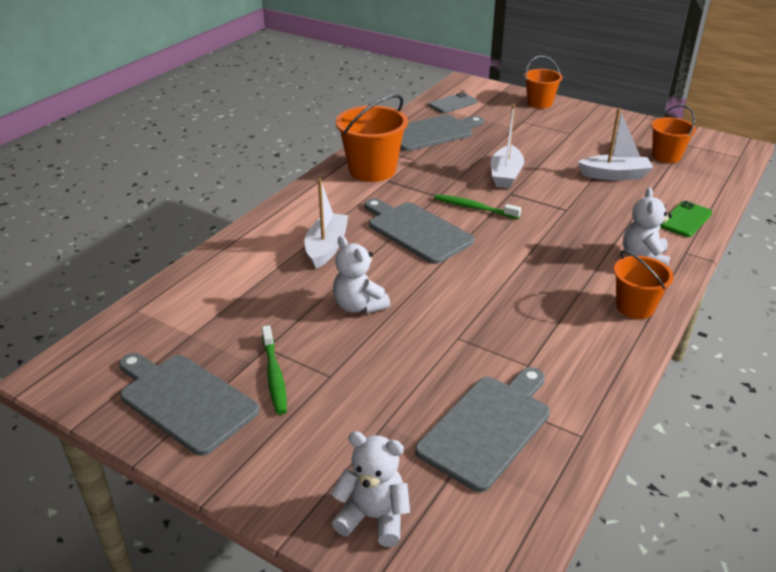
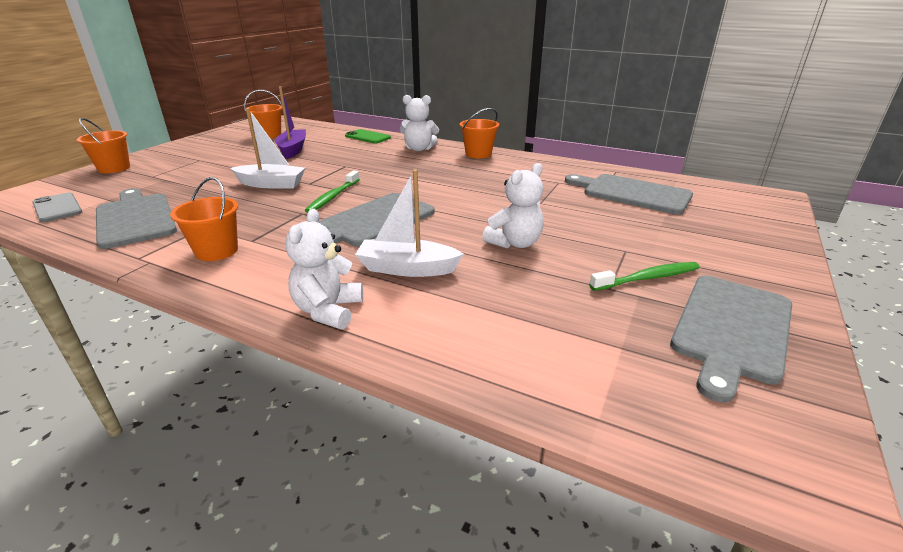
camera: 95 degrees left, 5 degrees down
white teddy bear [331,431,410,547] -> white teddy bear moved to [286,209,363,329]
orange bucket [336,94,408,182] -> orange bucket [170,177,238,261], size x0.62
white boat [578,108,653,180] -> purple boat [275,86,306,159]

